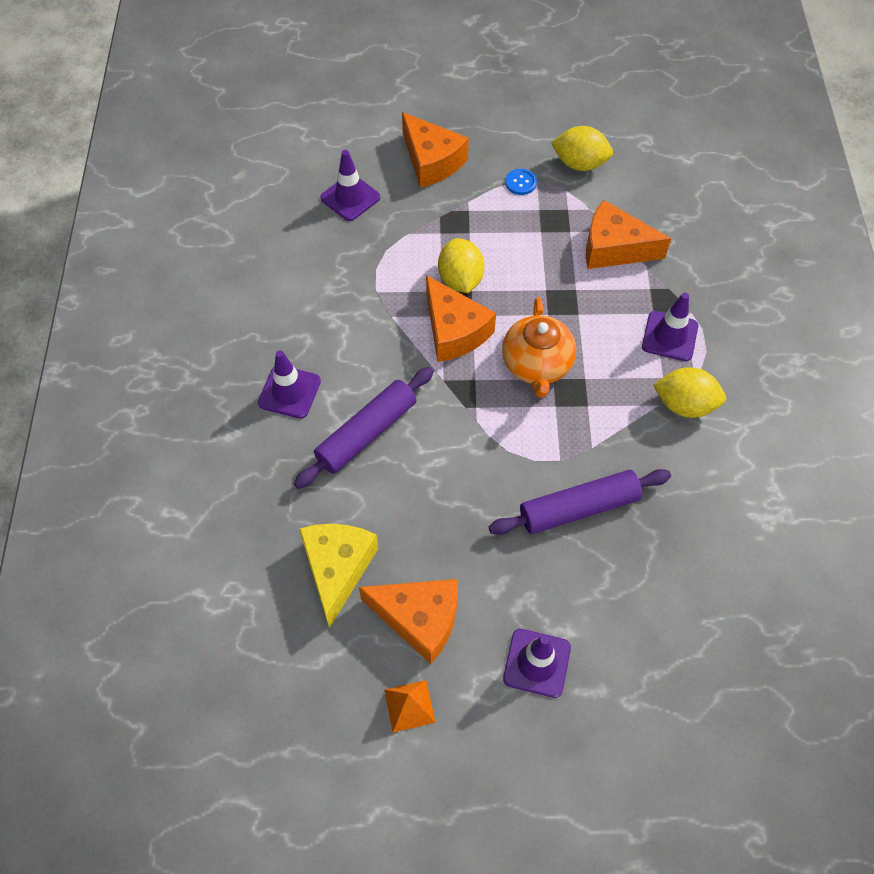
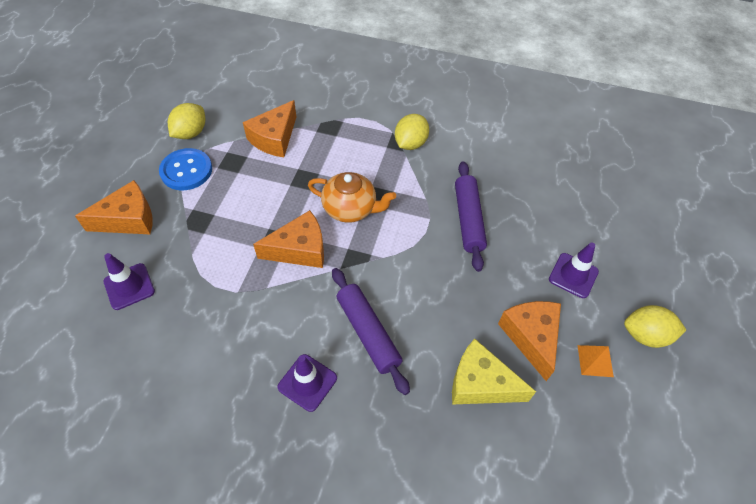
camera: 75 degrees left, 5 degrees down
orange cheese [359,579,457,664] -> orange cheese turned 45 degrees counterclockwise [498,301,561,381]
yellow lemon [438,238,485,293] -> yellow lemon moved to [624,305,686,348]
blue button [505,169,537,195] -> blue button [159,148,212,190], size x2.02
purple traffic cone [642,293,698,361] -> none

